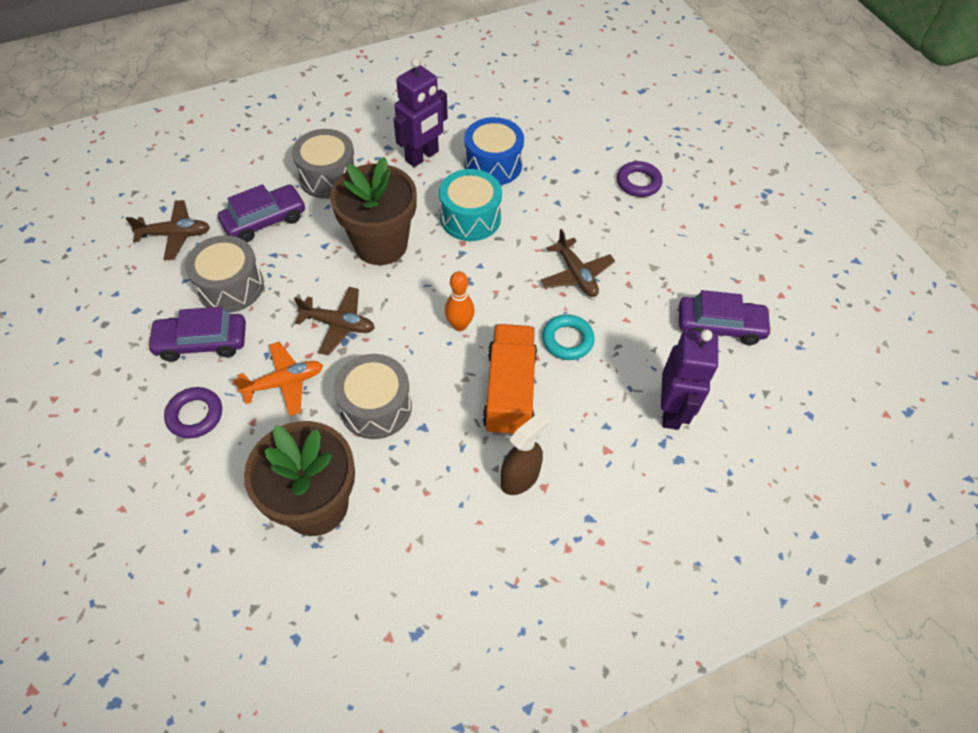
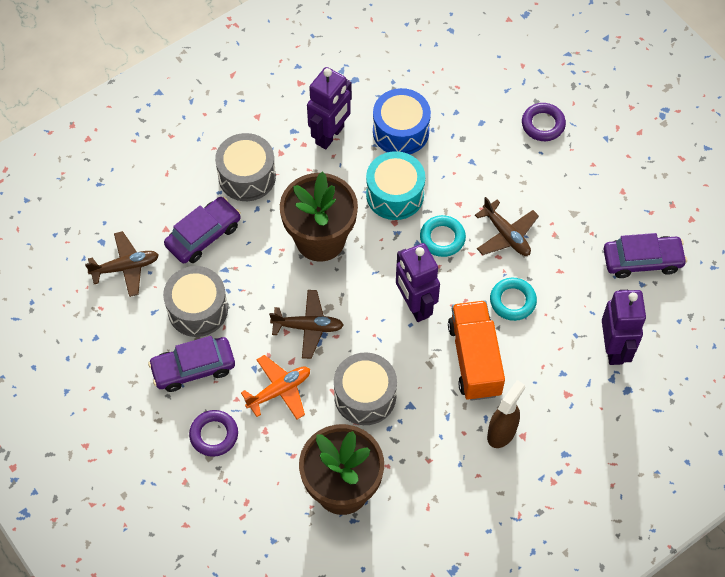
camera: 10 degrees left, 5 degrees up
orange bowling pin [445,271,475,331] -> purple robot [396,243,440,322]
none -> turquoise ring [420,215,466,257]

